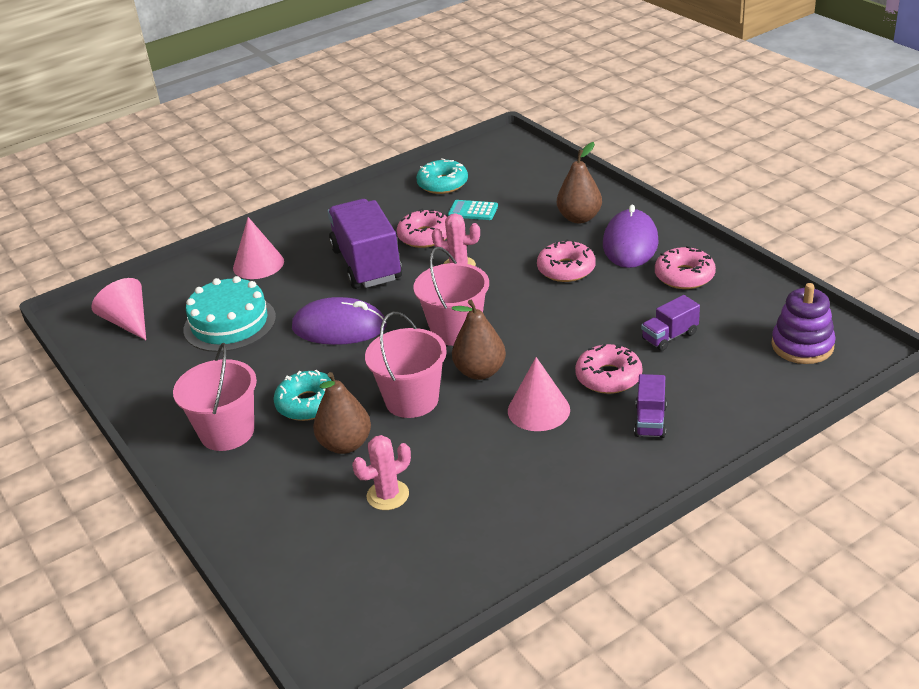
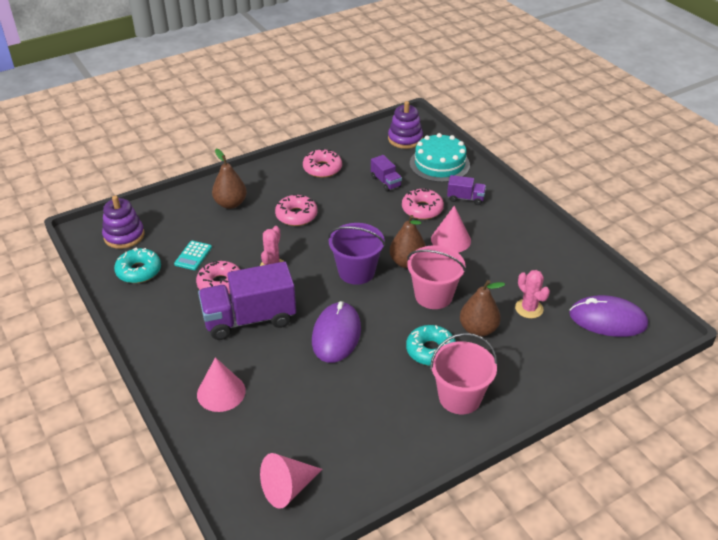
camera: 90 degrees left, 5 degrees up
turquoise cake [183,276,276,352] -> turquoise cake moved to [410,133,470,182]
pink bucket [413,247,489,346] -> purple bucket [328,223,385,285]
purple mouse [603,205,659,268] -> purple mouse moved to [569,295,648,337]
none -> purple stacking toy [102,196,144,249]

